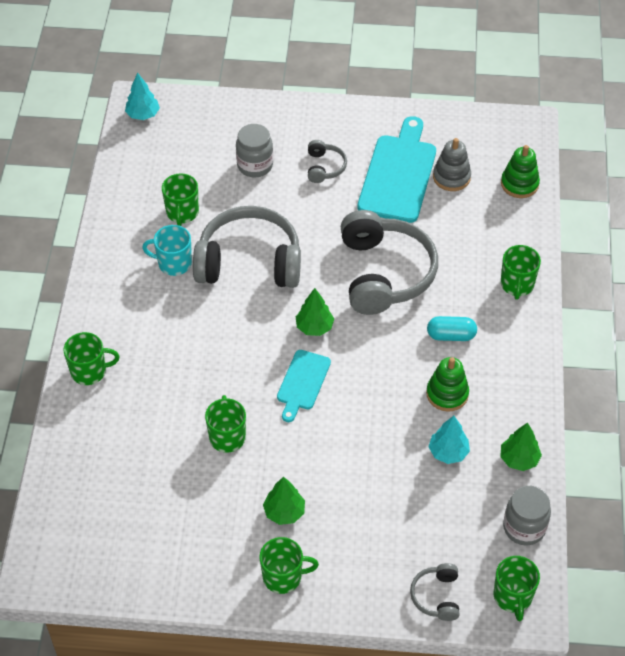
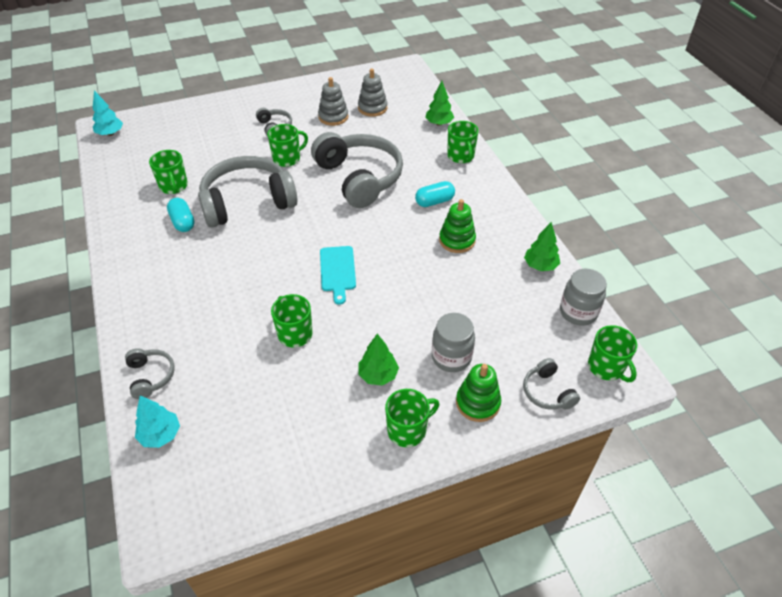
camera: 25 degrees left, 5 degrees down
green mug [63,332,120,385] -> green mug moved to [267,124,308,167]
turquoise mug [142,225,192,276] -> turquoise capsule [167,198,195,232]
grey jar [236,124,273,177] -> grey jar moved to [432,313,475,372]
green tree [296,288,334,336] -> green tree moved to [425,81,454,126]
turquoise cutting board [357,116,436,223] -> grey stacking toy [318,77,348,126]
turquoise tree [429,416,470,464] -> turquoise tree moved to [135,395,180,448]
green stacking toy [501,145,540,198] -> green stacking toy moved to [456,364,501,422]
none -> grey headphones [125,348,175,399]

